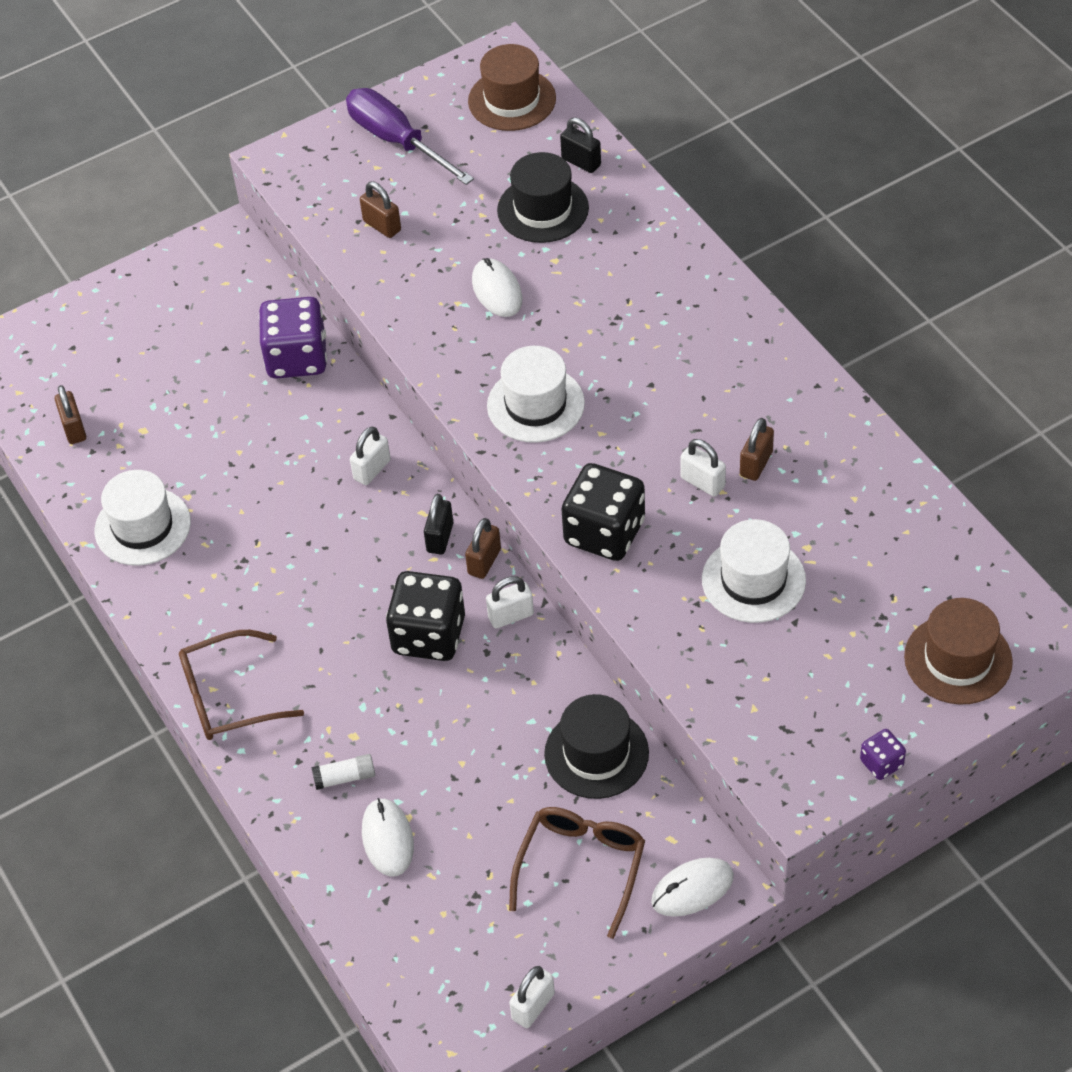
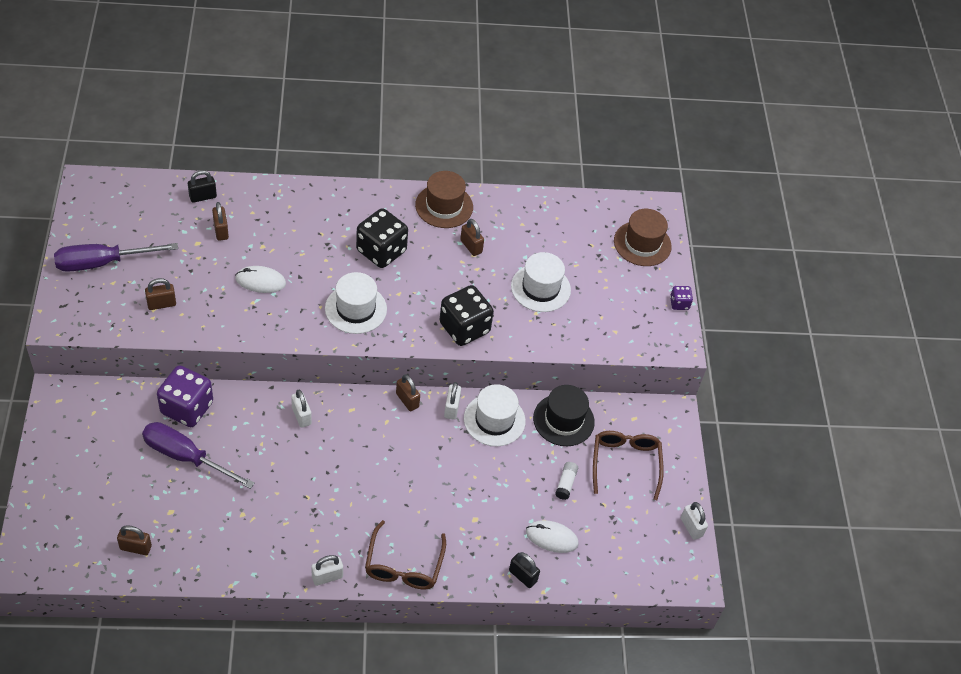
camera: 70 degrees left, 0 degrees up
white hat [95,470,191,566] -> white hat moved to [464,384,526,446]
white glue stick [312,754,375,790] -> white glue stick moved to [555,462,578,500]
black dice [386,571,465,661] -> black dice moved to [356,208,408,268]
black padlock [424,494,453,555] -> black padlock moved to [509,552,540,588]
brown hat [468,44,556,131] -> brown hat moved to [415,171,473,228]
black hat [497,152,589,243] -> brown padlock [212,202,229,241]
brown glasses [509,807,645,939] -> brown glasses turned 45 degrees clockwise [593,431,664,500]
white mouse [651,858,734,917] -> none
white padlock [681,439,726,497] -> white padlock moved to [311,555,343,586]
none -> purple screwdriver [142,422,255,489]

